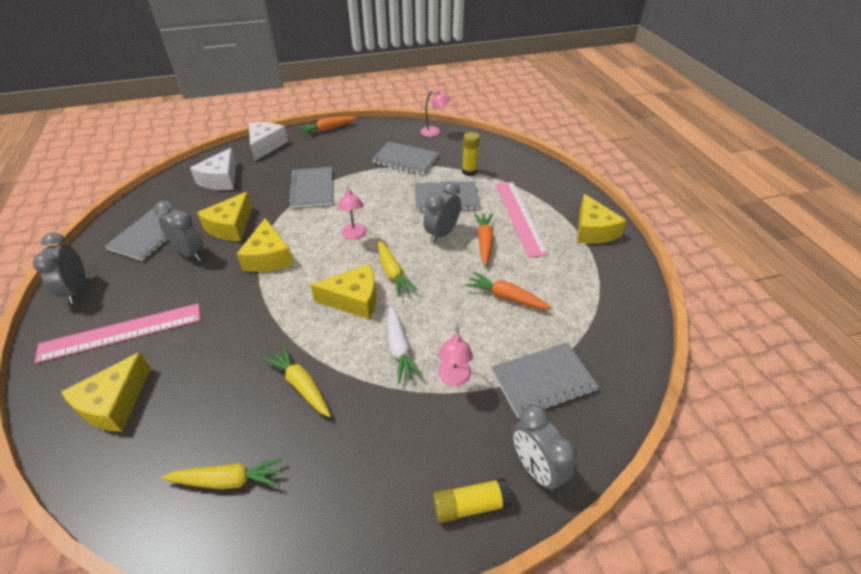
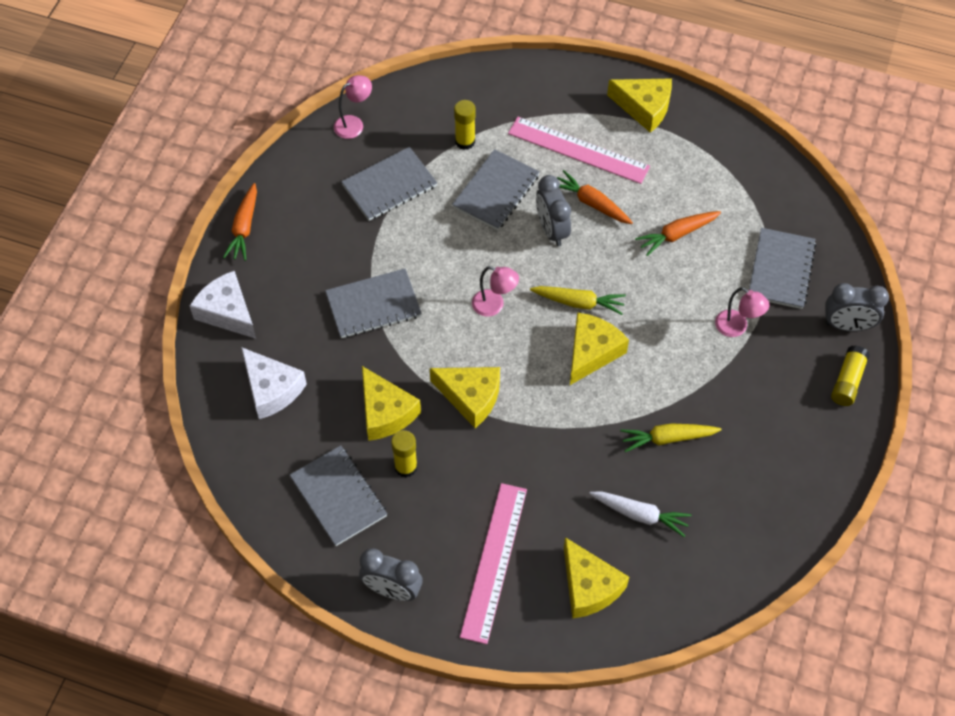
camera: 55 degrees left, 15 degrees up
grey clock [154,201,203,261] -> yellow glue stick [391,430,418,477]
yellow carrot [162,458,284,489] -> none
grey notebook [288,167,333,208] -> grey notebook turned 45 degrees counterclockwise [325,269,422,338]
white carrot [388,306,423,383] -> white carrot moved to [589,491,692,537]

